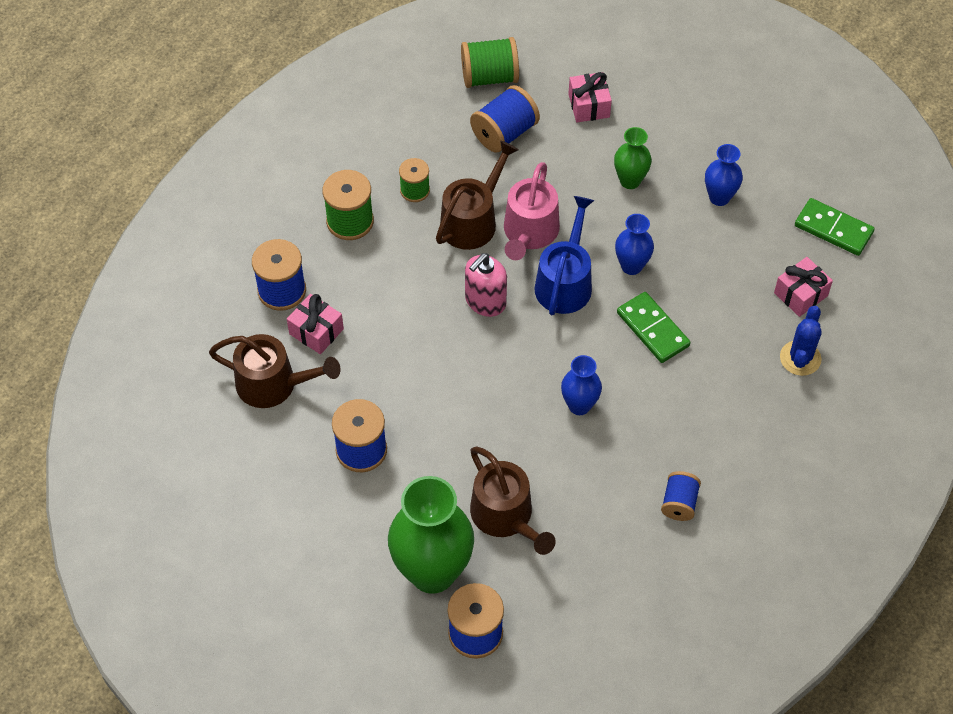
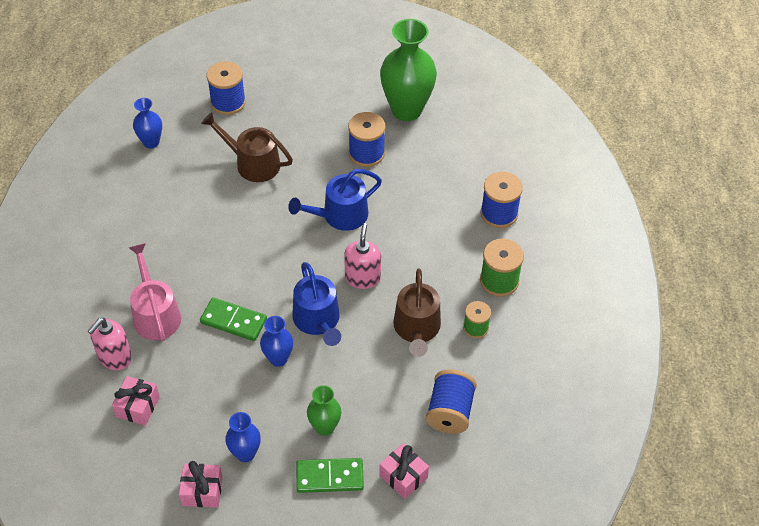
camera: 145 degrees right, 5 degrees down
brown watering can [209,334,340,408] -> none
pink gift [287,294,344,354] -> pink gift moved to [179,461,223,507]
green vase [388,476,474,594] -> green vase moved to [380,19,437,121]
green spool [461,37,519,88] -> none
pink watering can [504,162,560,260] -> pink watering can moved to [129,243,181,341]
blue vase [561,355,602,415] -> blue vase moved to [133,98,162,149]
blue spool [661,471,701,521] -> none
blue cactus [780,306,822,376] -> pink soap dispenser [88,318,132,370]
green domino [795,198,874,256] -> green domino moved to [296,458,364,493]
none -> blue watering can [288,169,382,231]

